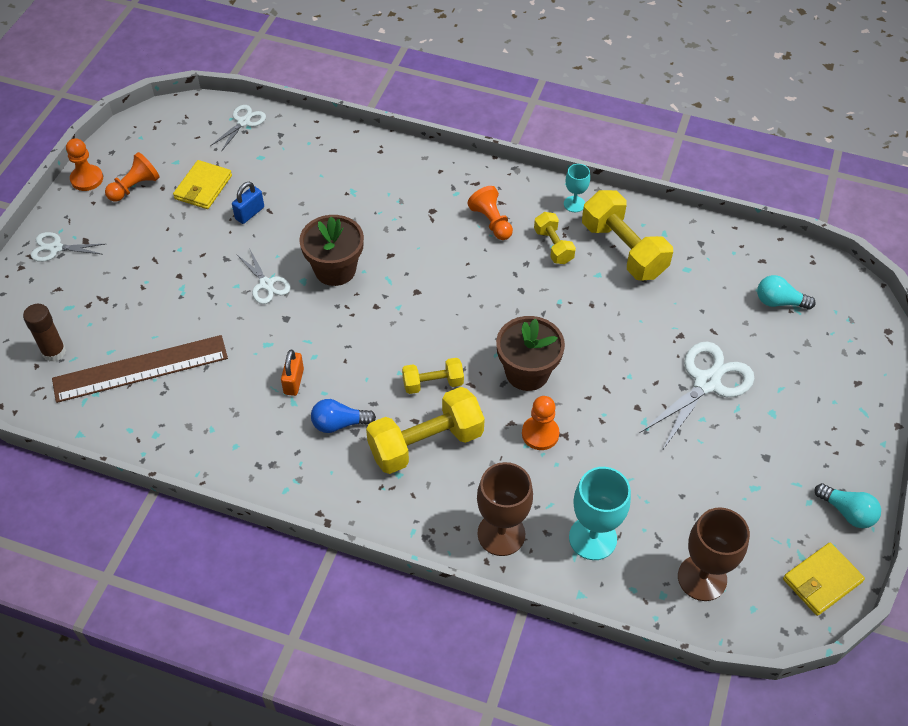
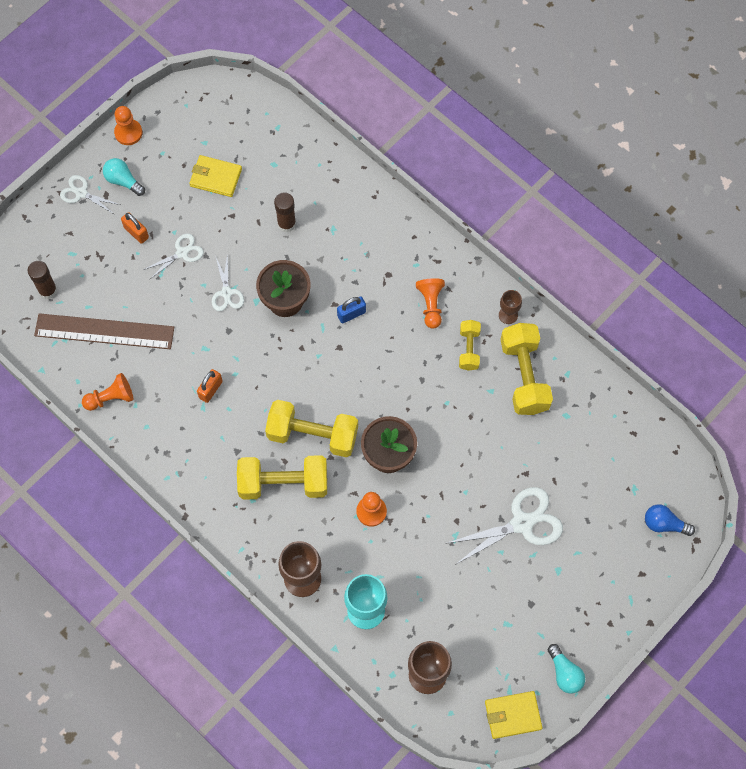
camera: 25 degrees right, 15 degrees up
orange pawn [105,152,160,202] -> orange pawn moved to [82,373,133,411]
yellow wallet [173,160,232,209] -> yellow wallet turned 60 degrees clockwise [189,155,242,197]
white scissors [210,105,266,152] -> white scissors moved to [143,234,204,279]
blue padlock [232,182,264,224] -> blue padlock moved to [337,296,366,324]
blue light bulb [311,399,376,433] -> blue light bulb moved to [645,504,695,536]
yellow dumbbell [402,358,464,394] -> yellow dumbbell [265,400,358,457], size x1.81
turquoise goblet [564,164,590,212] -> brown goblet [499,290,522,324]
turquoise light bulb [757,275,816,310] -> turquoise light bulb moved to [103,158,145,196]
none -> orange padlock [121,212,149,244]
none -> brown glue stick [274,192,296,232]

